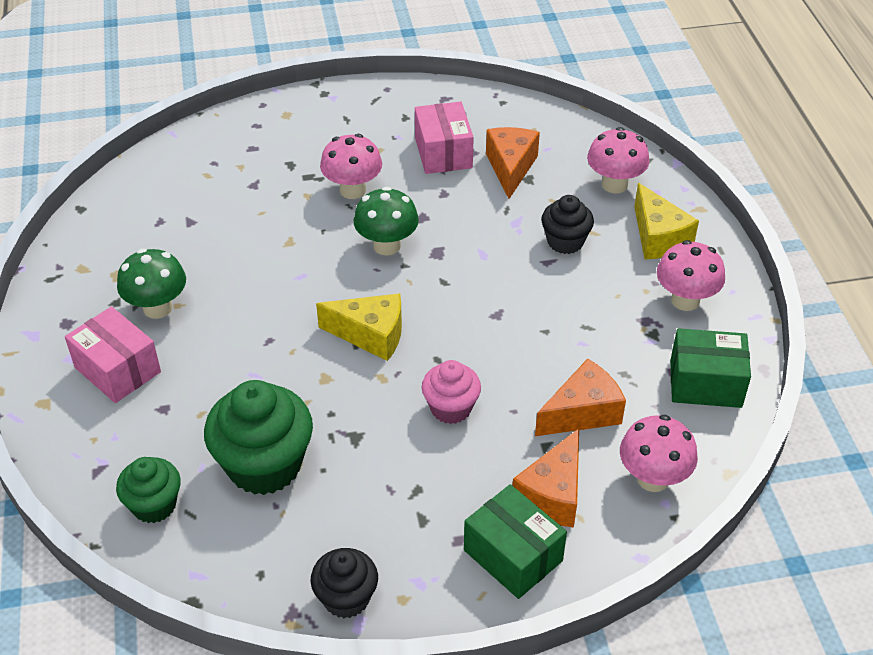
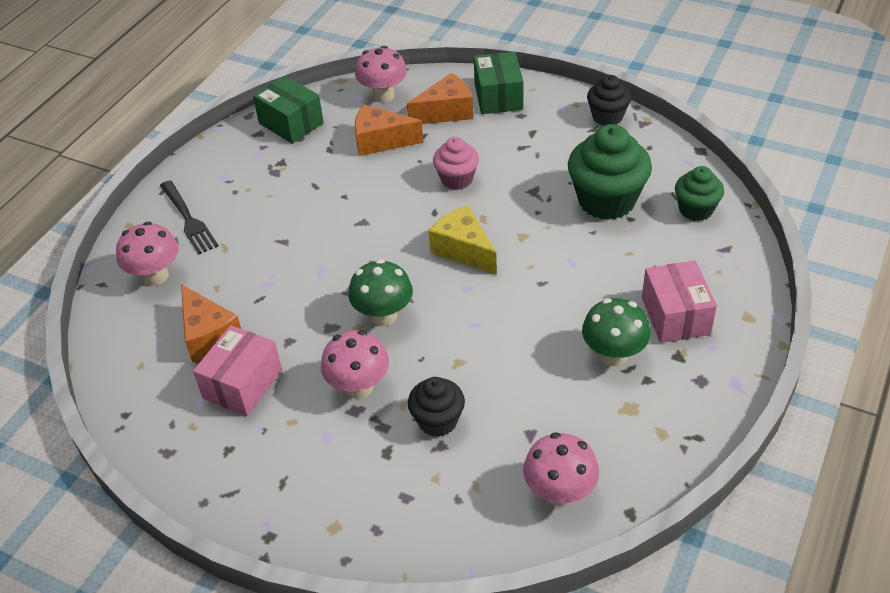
camera: 140 degrees left, 0 degrees up
orange cheese [486,127,540,199] -> orange cheese turned 75 degrees counterclockwise [181,284,241,363]
black cupcake [541,195,594,254] -> black cupcake moved to [408,377,465,437]
yellow cheese [634,183,699,259] -> black fork [160,180,218,254]
pink mushroom [657,240,725,311] -> pink mushroom moved to [523,432,599,507]

